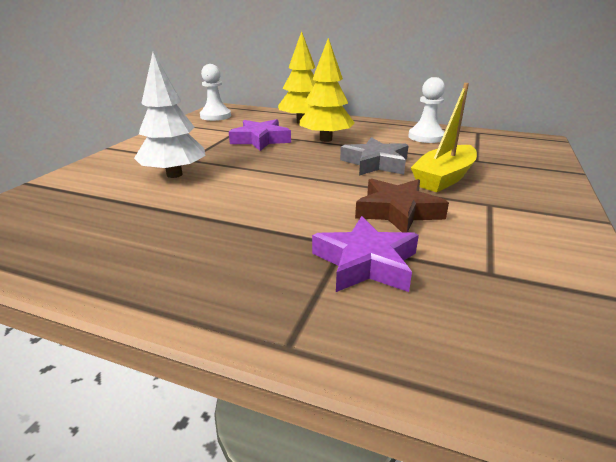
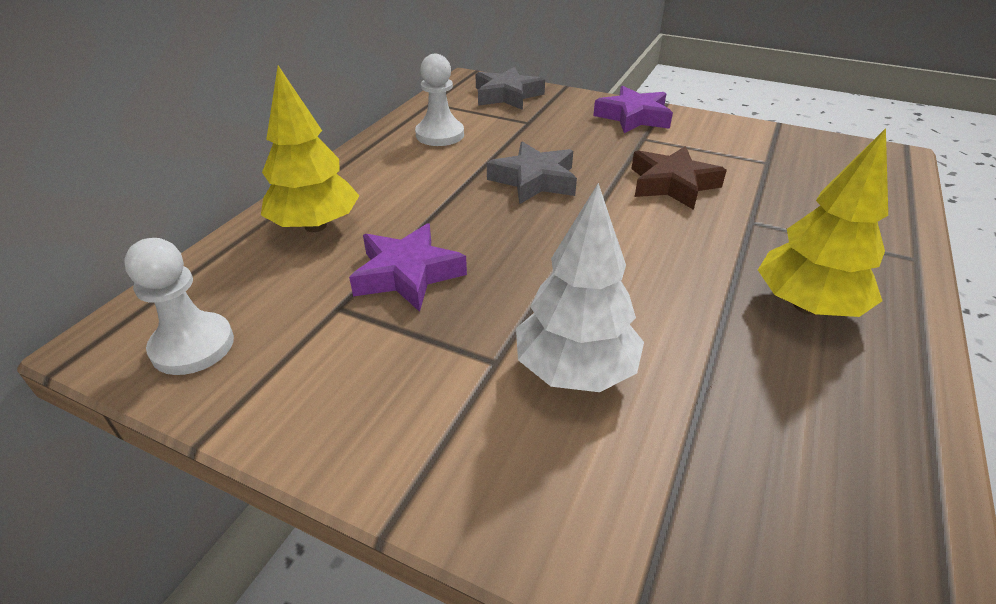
camera: 85 degrees left, 10 degrees up
yellow tree [299,38,355,142] -> yellow tree moved to [758,128,888,317]
purple star [312,216,419,292] -> purple star moved to [593,86,673,133]
yellow boat [411,83,477,192] -> none
none -> grey star [476,67,545,110]

